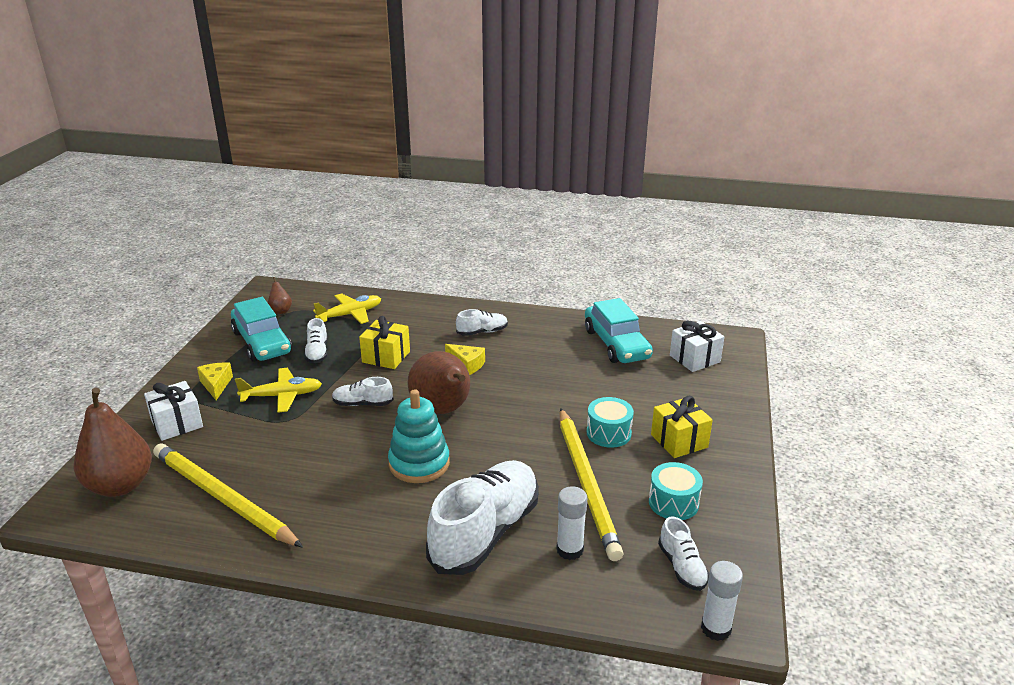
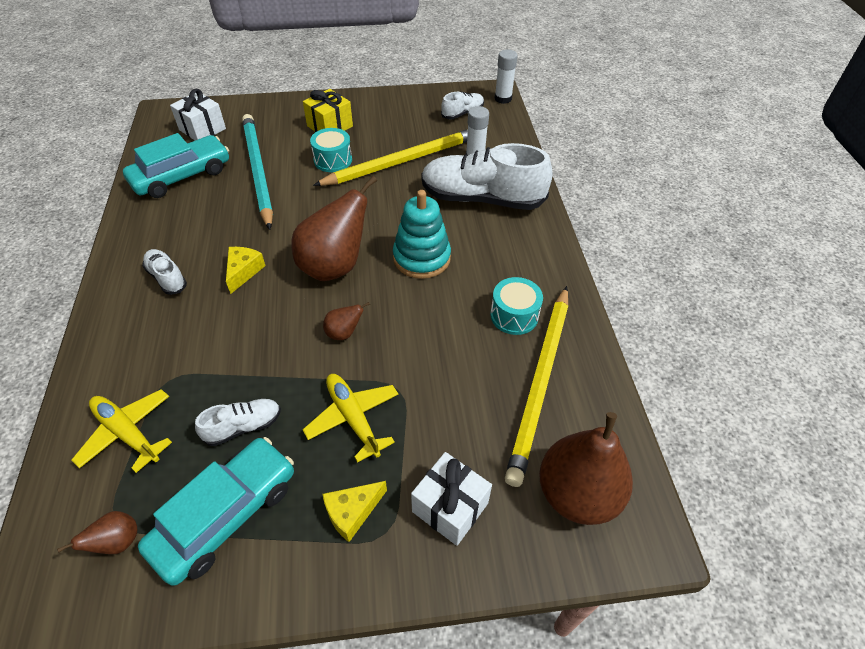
camera: 110 degrees left, 20 degrees up
white shoe [332,377,393,406] -> brown pear [323,302,370,340]
yellow gift [359,316,410,369] -> none
turquoise drum [649,462,703,520] -> turquoise drum moved to [490,277,543,335]
none -> turquoise pencil [242,114,273,230]

